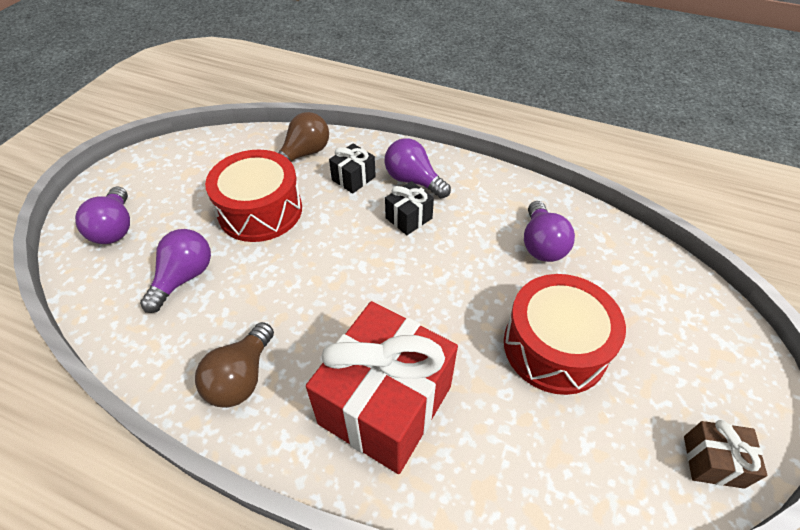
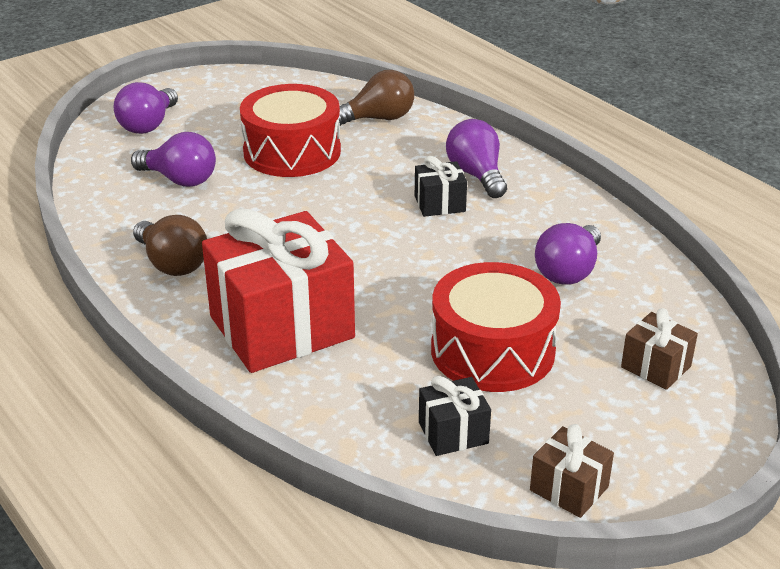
camera: 30 degrees right, 15 degrees down
purple light bulb [140,229,211,313] -> purple light bulb turned 60 degrees clockwise [131,132,216,187]
brown light bulb [195,322,274,408] -> brown light bulb turned 90 degrees counterclockwise [133,215,207,276]
black gift [329,144,376,194] -> black gift moved to [419,376,491,456]
none -> brown gift [621,308,698,390]

